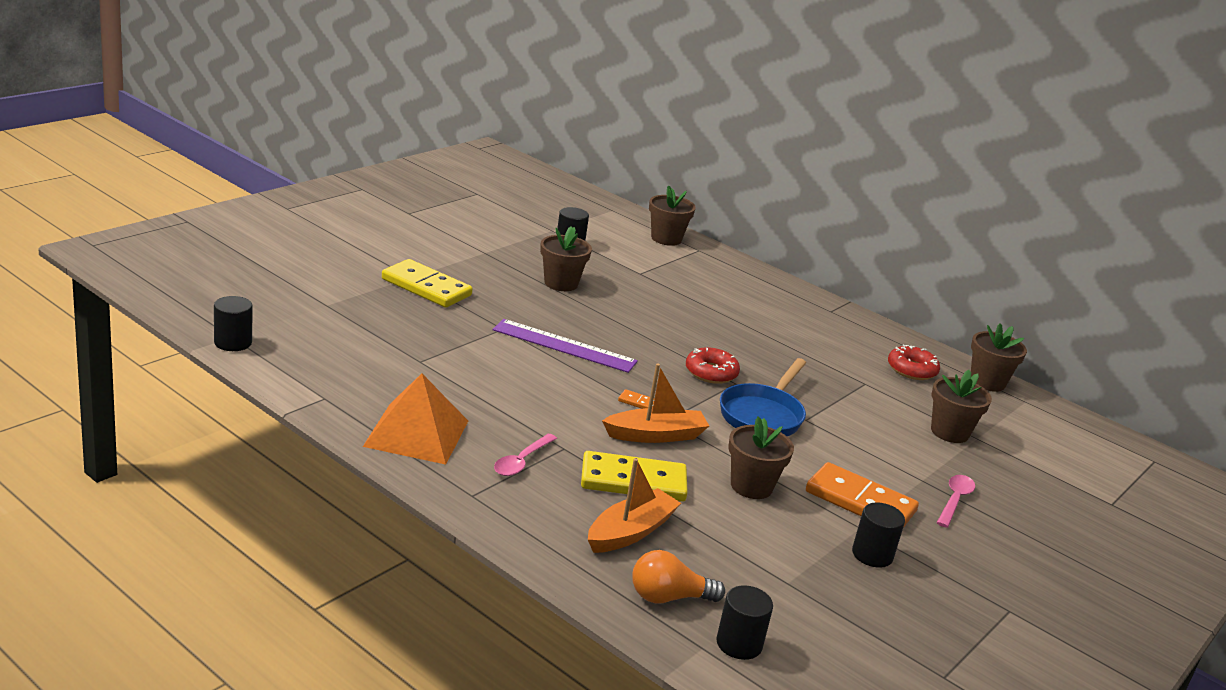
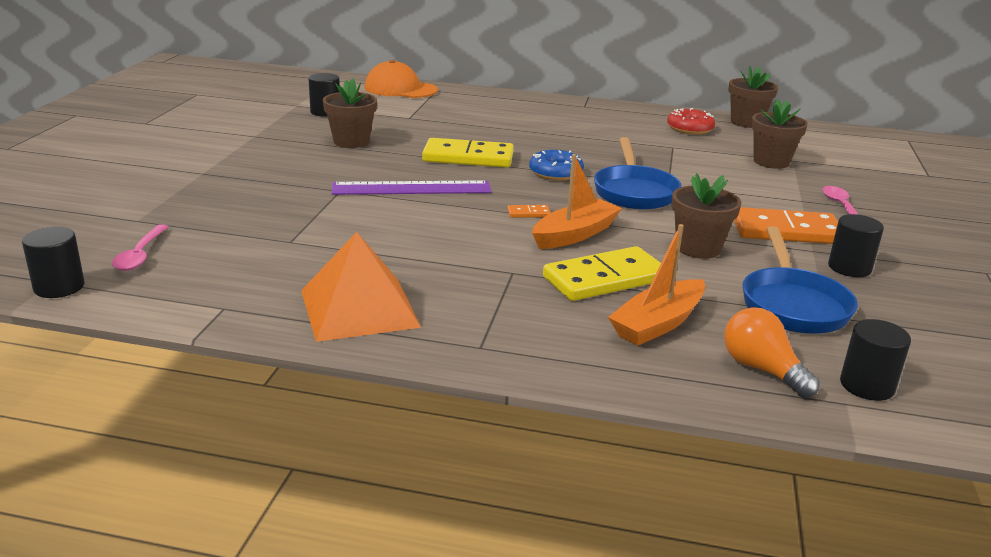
camera: 25 degrees left, 0 degrees up
yellow domino [382,259,473,307] -> yellow domino moved to [422,138,514,167]
pink spoon [494,434,557,476] -> pink spoon moved to [112,224,168,271]
orange boat [588,458,681,553] -> orange boat turned 150 degrees counterclockwise [608,224,705,346]
orange light bulb [632,550,725,603] -> orange light bulb turned 90 degrees clockwise [724,307,820,398]
brown flower pot [649,185,696,246] -> orange cap [365,60,438,98]
red donut [686,347,740,384] -> blue donut [529,150,584,181]
none -> blue pan [742,226,858,334]

